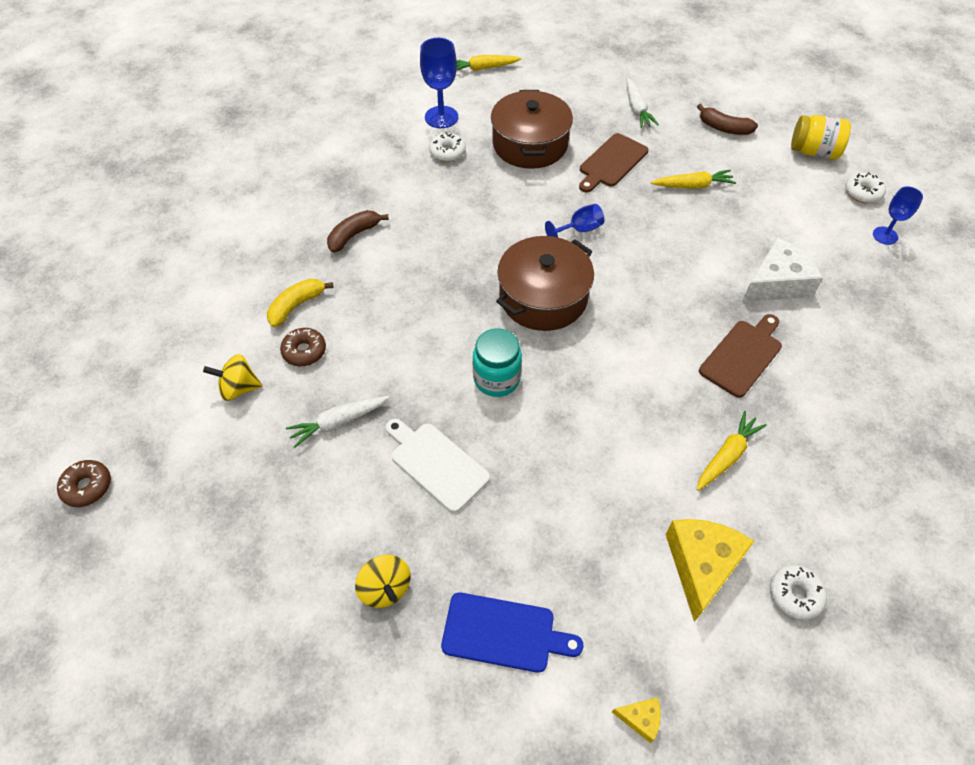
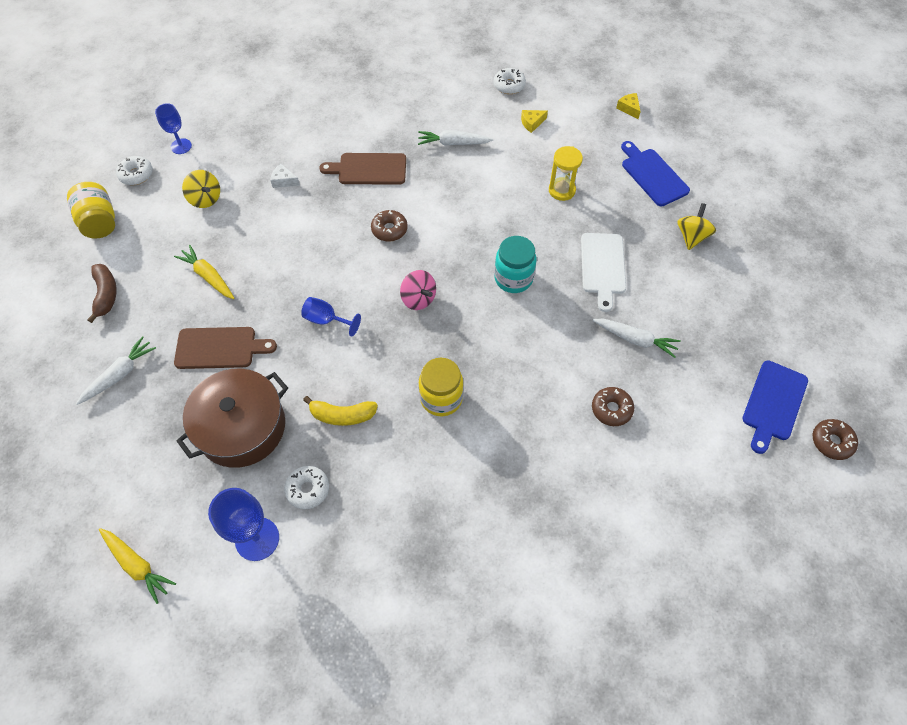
camera: 130 degrees left, 5 degrees up
yellow spinning top [203,354,262,401] -> yellow spinning top moved to [182,170,220,208]
yellow banana [267,279,334,327] -> yellow banana moved to [303,396,378,426]
brown banana [327,210,389,253] -> none
brown pot [496,236,594,331] -> pink spinning top [400,270,436,310]
yellow cheese [666,519,755,622] -> yellow cheese [521,110,548,133], size x0.45
yellow carrot [697,411,767,491] -> white carrot [418,130,494,146]
white cheese [742,237,823,302] -> white cheese [270,164,300,188], size x0.45
none -> brown donut [371,210,408,241]
none -> yellow jar [419,358,463,416]
none -> yellow hourglass [549,146,583,201]
none -> blue cutting board [742,360,808,454]

